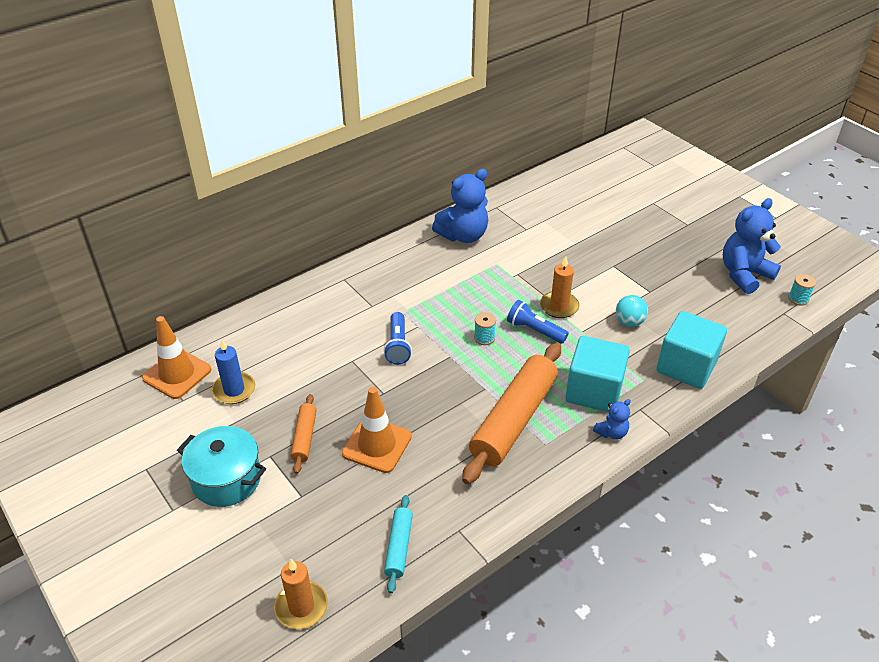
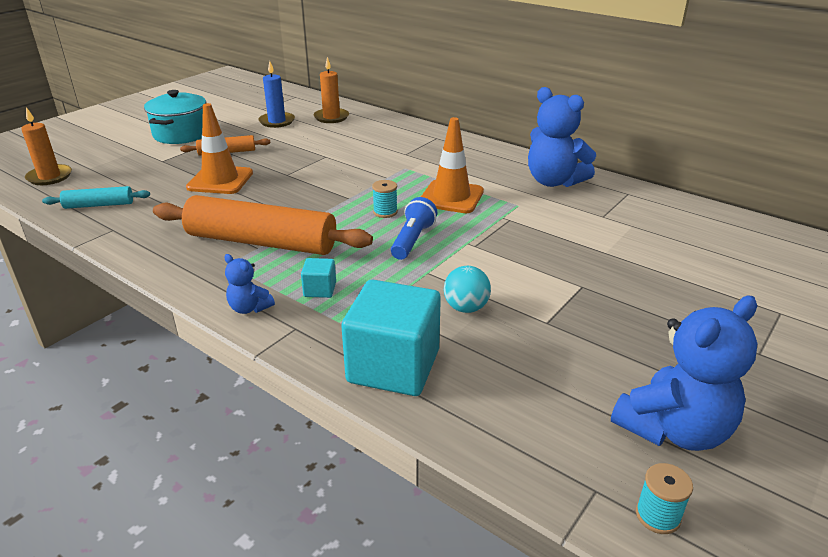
camera: 75 degrees right, 10 degrees down
orange traffic cone [142,316,211,399] -> orange traffic cone moved to [421,117,484,213]
blue flashlight [384,312,412,364] -> none
orange candle [540,256,579,318] -> orange candle moved to [314,57,349,123]
turquoise cube [565,336,630,412] -> turquoise cube [301,258,336,298], size x0.44
blue teddy bear [723,198,781,294] -> blue teddy bear turned 105 degrees clockwise [611,296,757,451]

